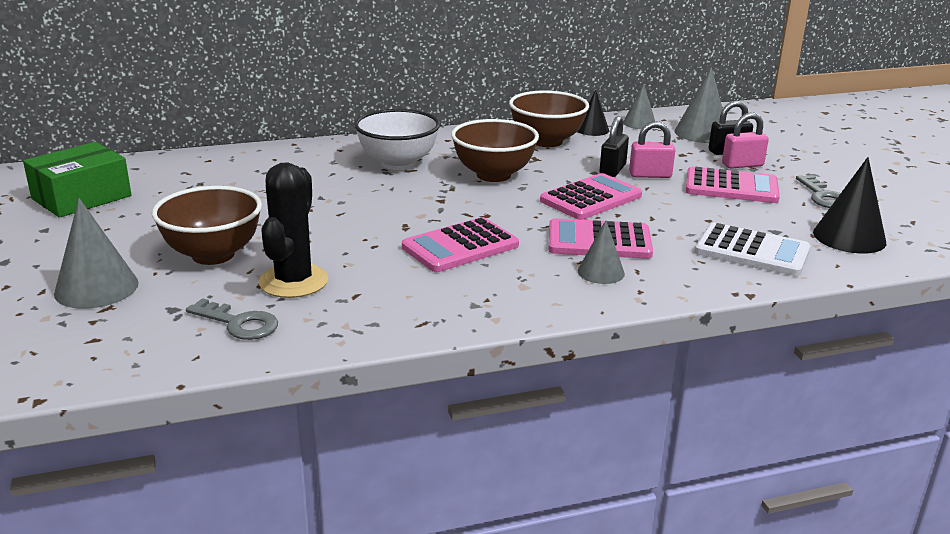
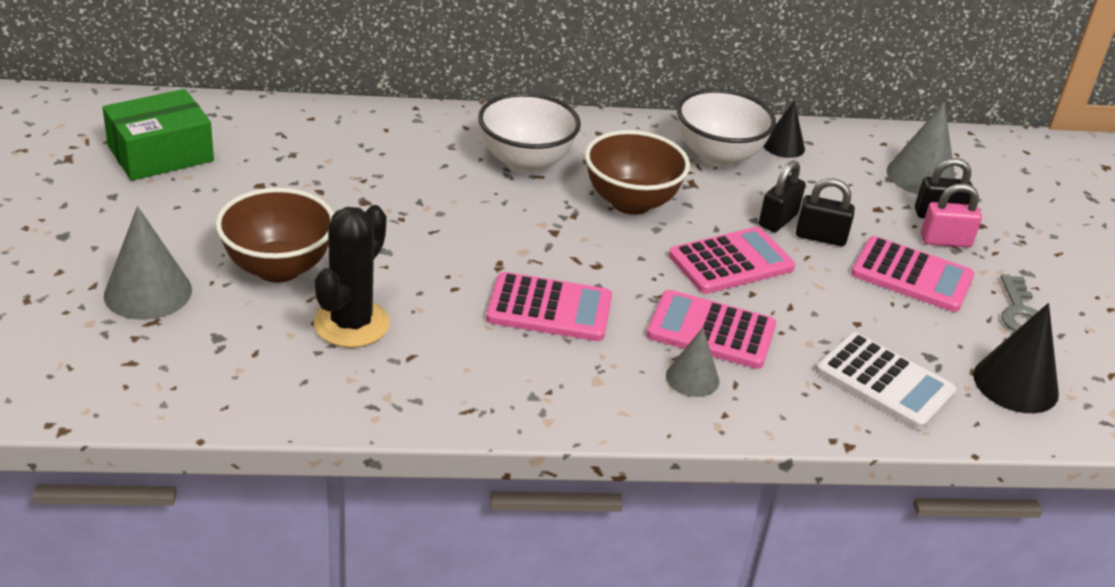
camera: 10 degrees right, 10 degrees up
grey key [186,298,278,340] -> none
pink calculator [402,217,519,272] -> pink calculator turned 150 degrees counterclockwise [486,272,612,341]
brown bowl [509,90,589,147] -> white bowl [677,89,776,168]
grey cone [623,84,655,129] -> none
pink padlock [629,121,675,178] -> black padlock [796,178,855,246]

